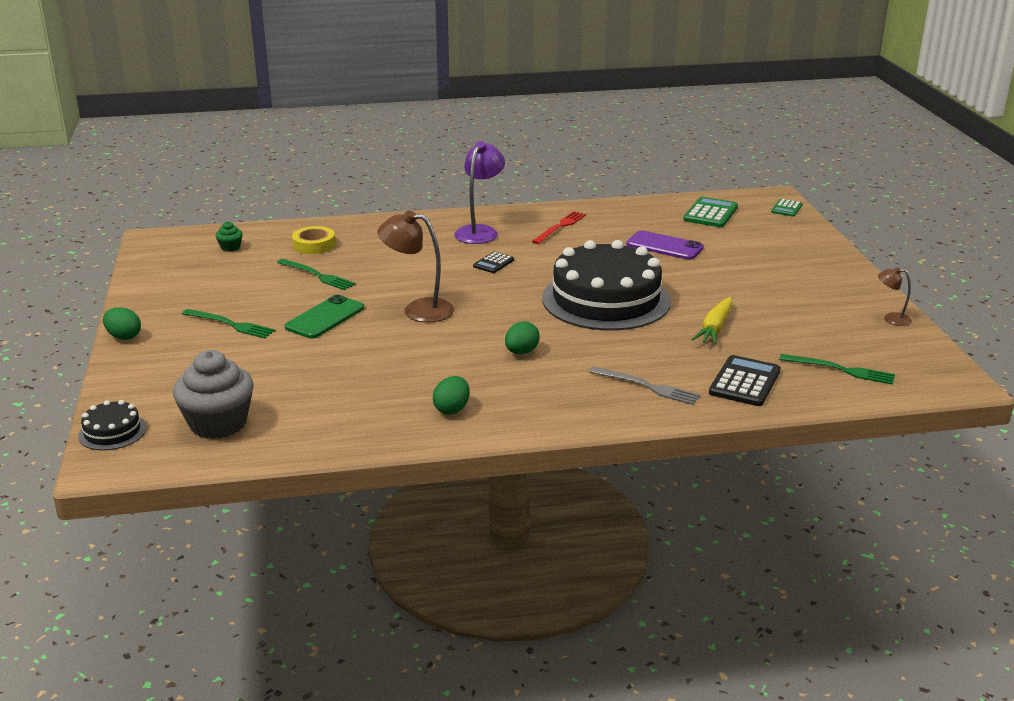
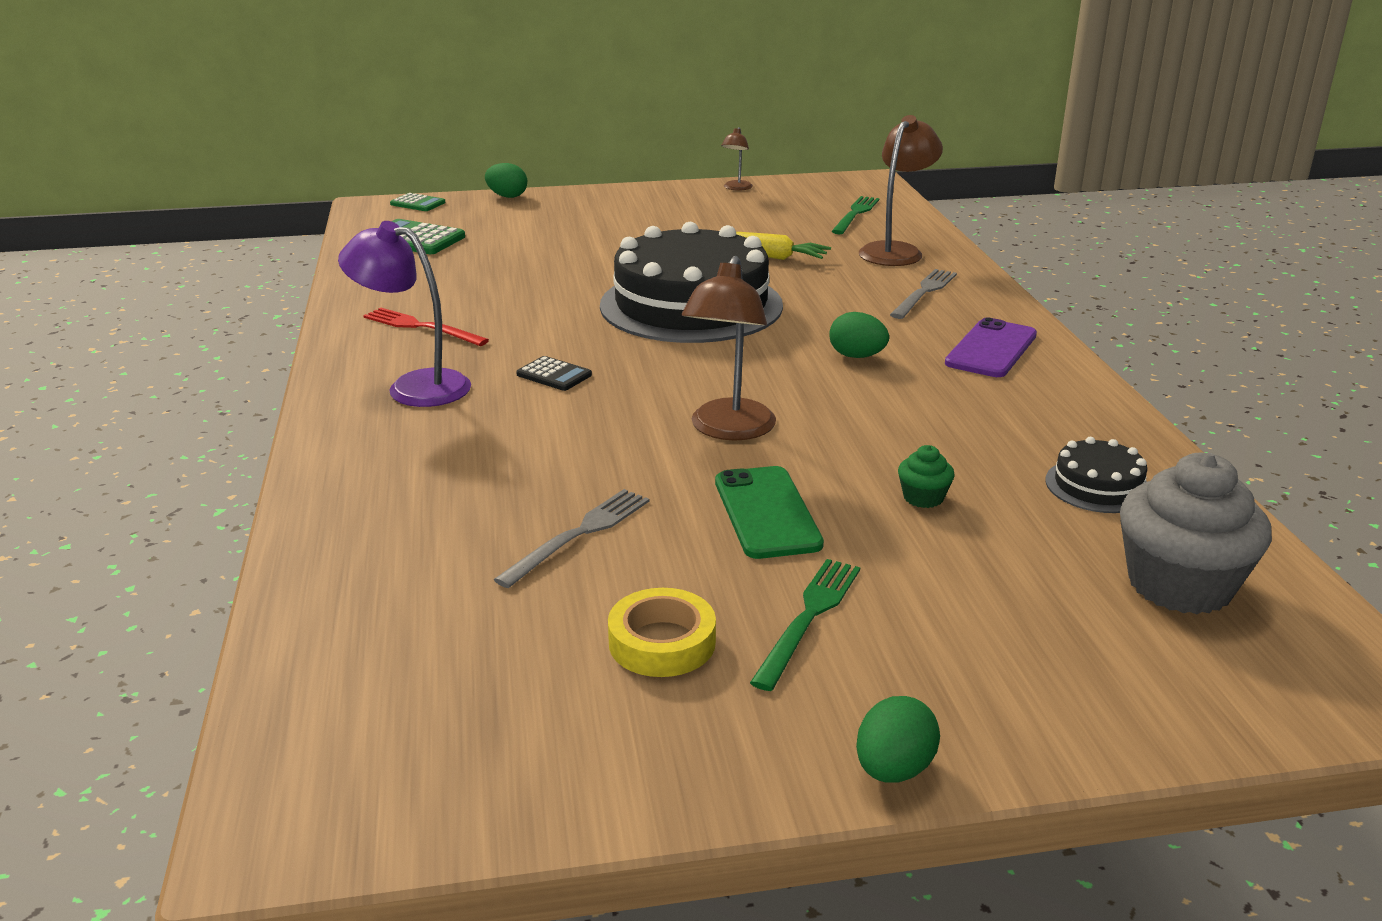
camera: 90 degrees left, 0 degrees up
black cake [78,400,147,450] -> black cake moved to [1045,437,1147,513]
green cupcake [216,221,243,252] -> green cupcake moved to [898,445,955,508]
green fork [277,259,356,290] -> grey fork [493,489,649,588]
green phone [285,295,364,338] -> green phone turned 45 degrees clockwise [715,466,824,559]
yellow tape [292,226,336,254] -> yellow tape moved to [608,588,716,677]
green egg [433,376,470,415] -> green egg moved to [485,163,527,198]
purple phone [626,230,704,260] -> purple phone moved to [945,318,1037,377]
black calculator [709,355,781,406] -> brown lamp [859,115,943,266]

